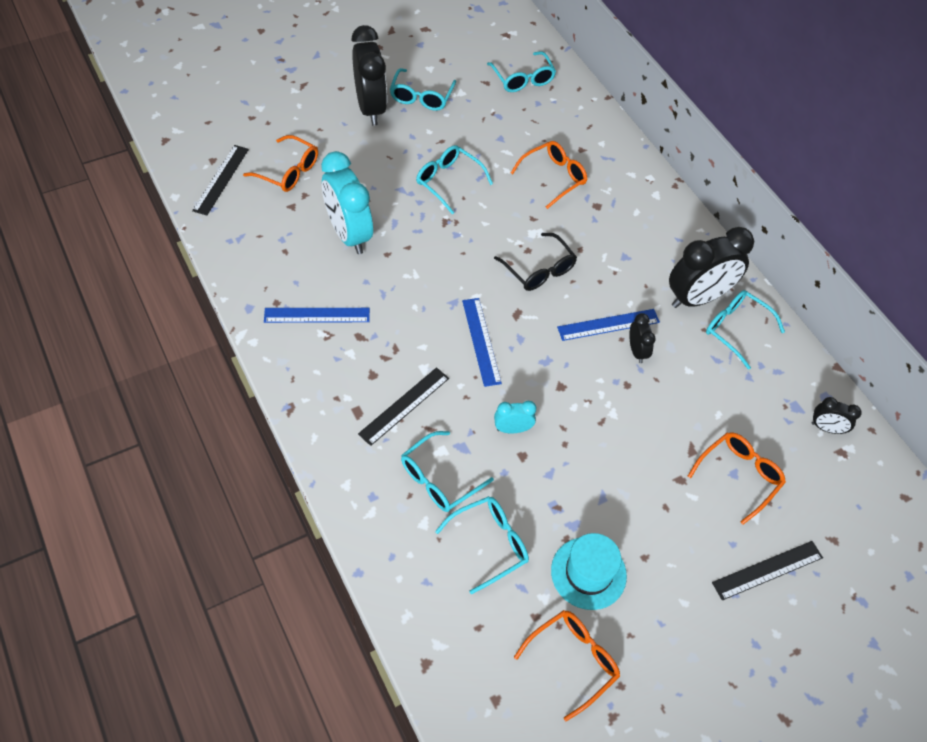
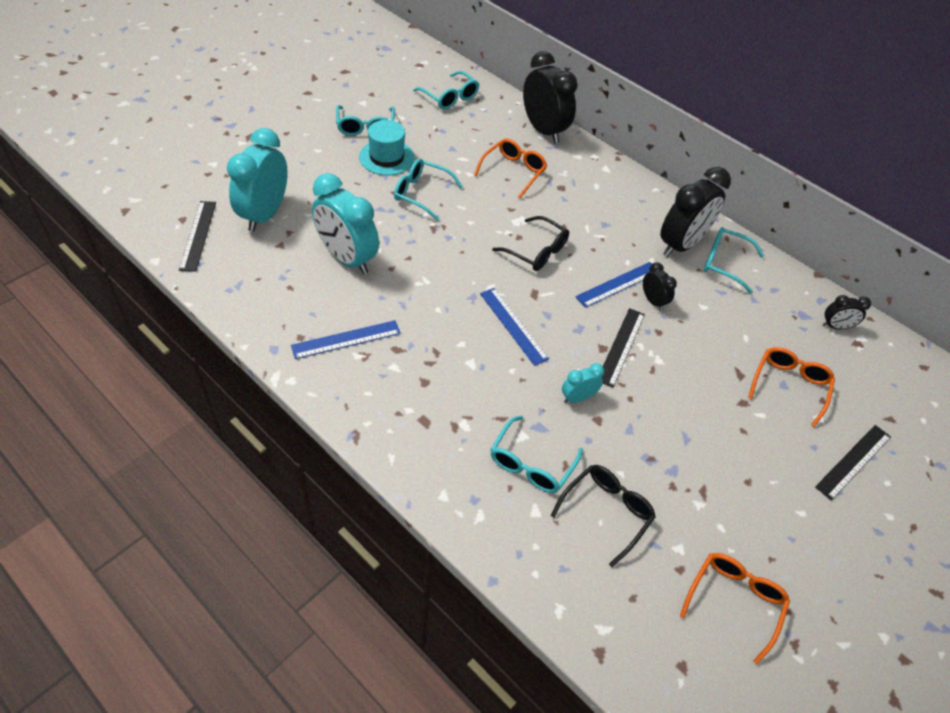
camera: 20 degrees left, 5 degrees down
orange glasses [243,135,318,192] -> turquoise clock [227,128,288,232]
black clock [351,25,387,125] -> black clock moved to [523,51,578,144]
black ruler [358,367,449,446] -> black ruler moved to [602,308,645,388]
turquoise glasses [435,496,529,595] -> black glasses [550,465,656,567]
turquoise hat [551,533,627,610] -> turquoise hat moved to [359,120,415,176]

